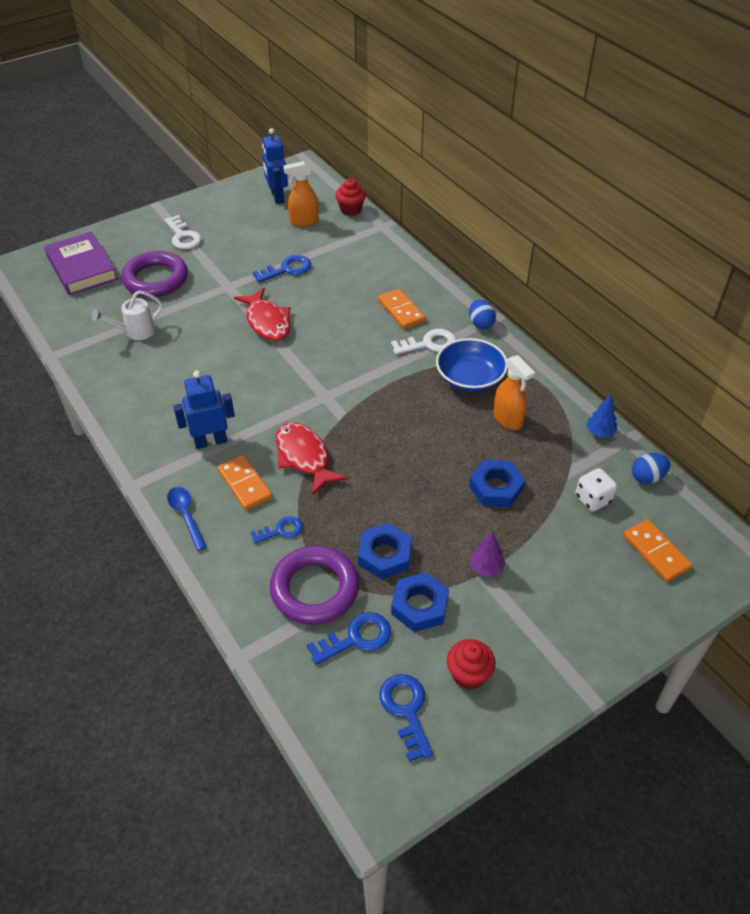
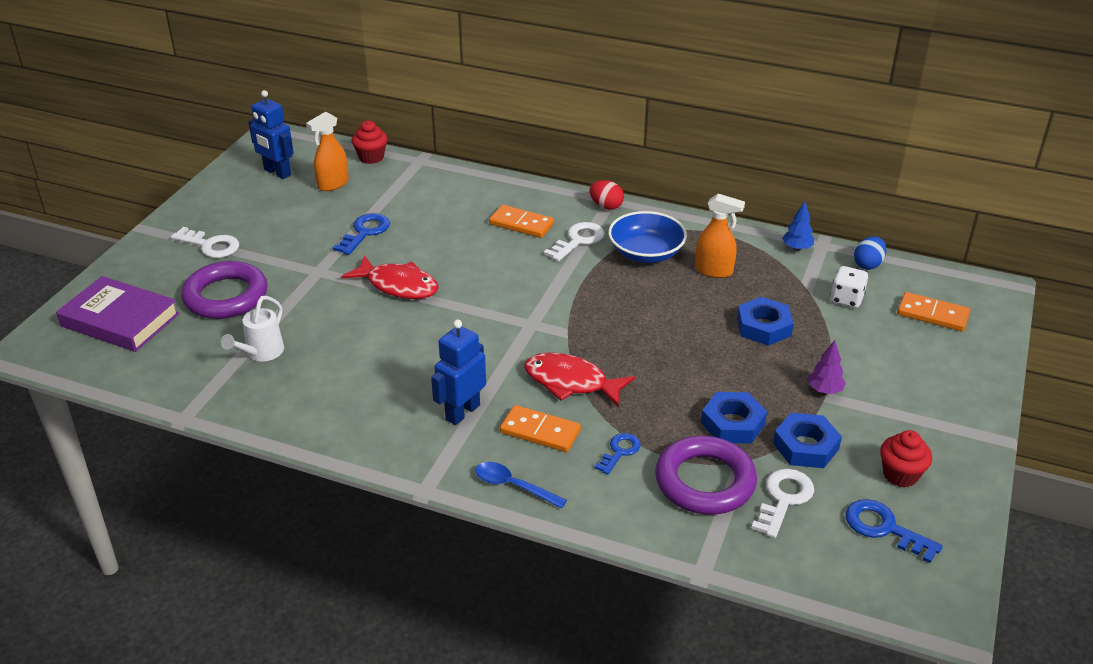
camera: 35 degrees left, 10 degrees down
blue key [307,612,391,665] -> white key [751,469,814,538]
blue egg [469,300,496,329] -> red egg [590,180,624,210]

